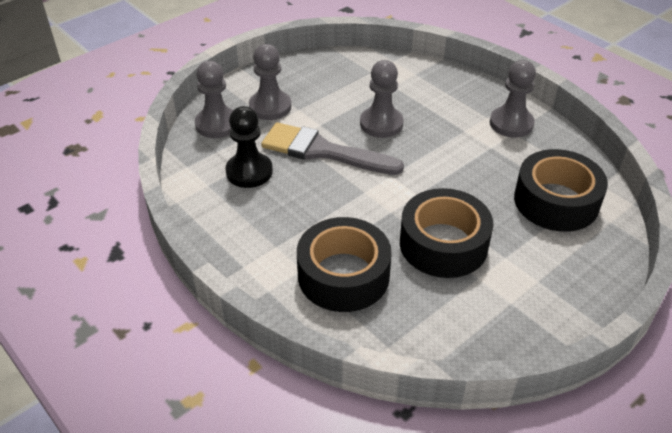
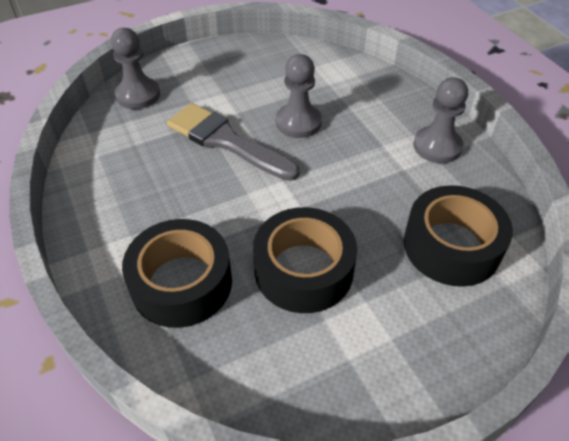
camera: 15 degrees right, 5 degrees up
black pawn [225,106,273,188] -> none
grey pawn [249,44,291,120] -> none

